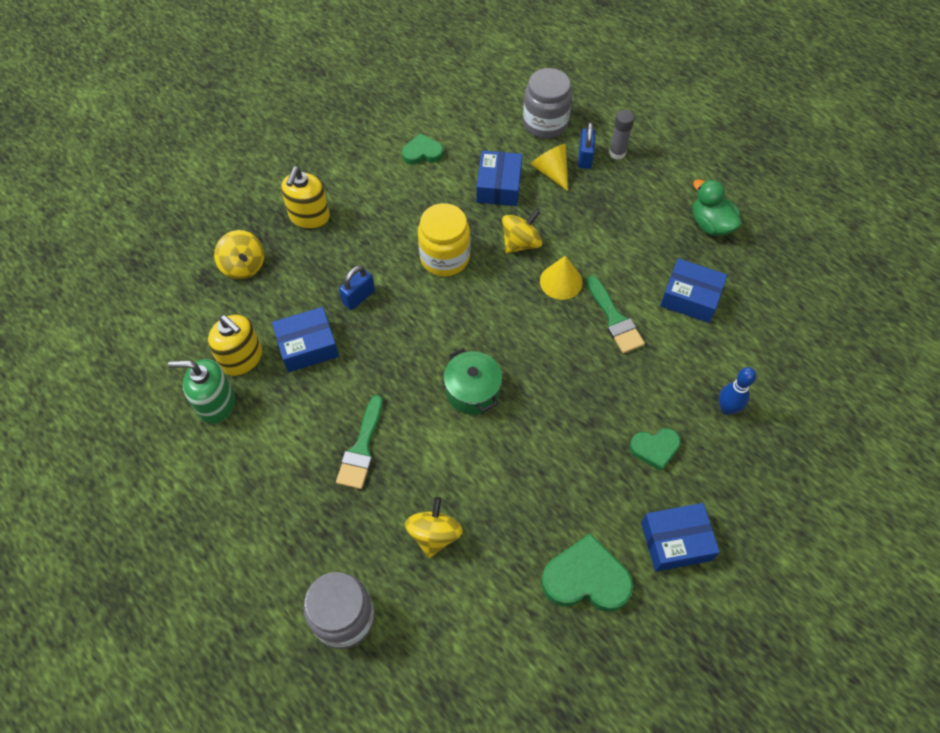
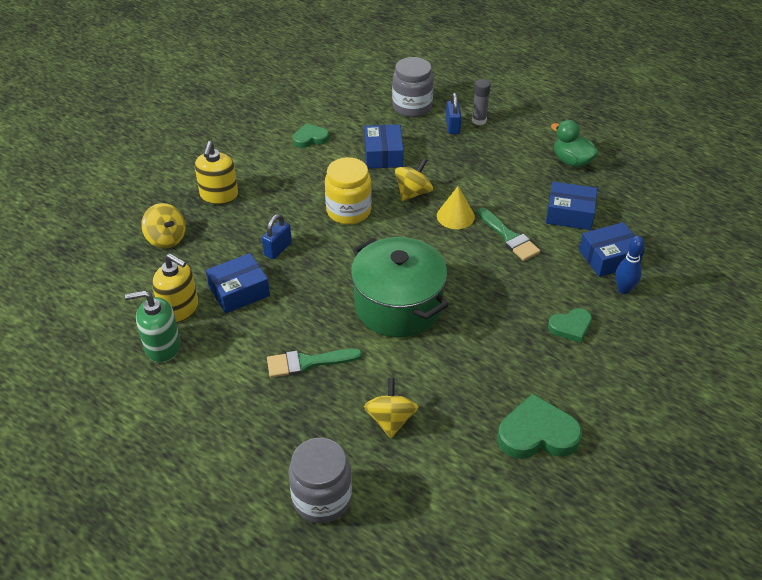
camera: 10 degrees left, 15 degrees down
green brush [336,395,383,489] -> green brush turned 75 degrees clockwise [267,349,362,378]
green pot [444,348,502,415] -> green pot [351,237,448,337], size x1.78
yellow cone [530,144,568,191] -> none
blue box [641,503,720,572] -> blue box moved to [579,222,645,277]

